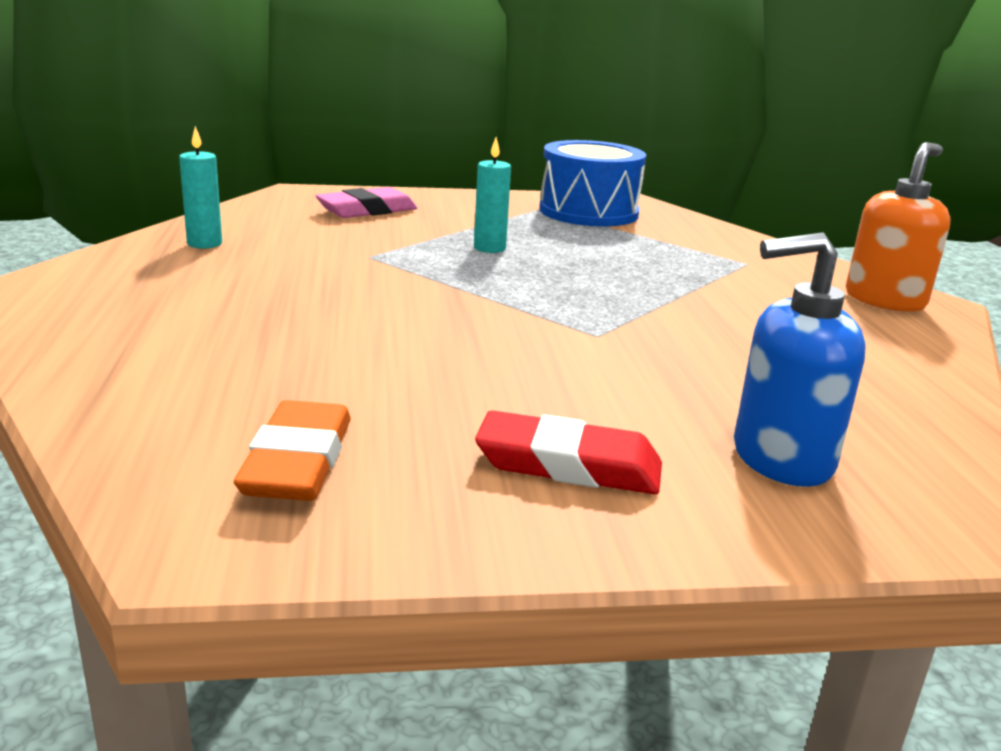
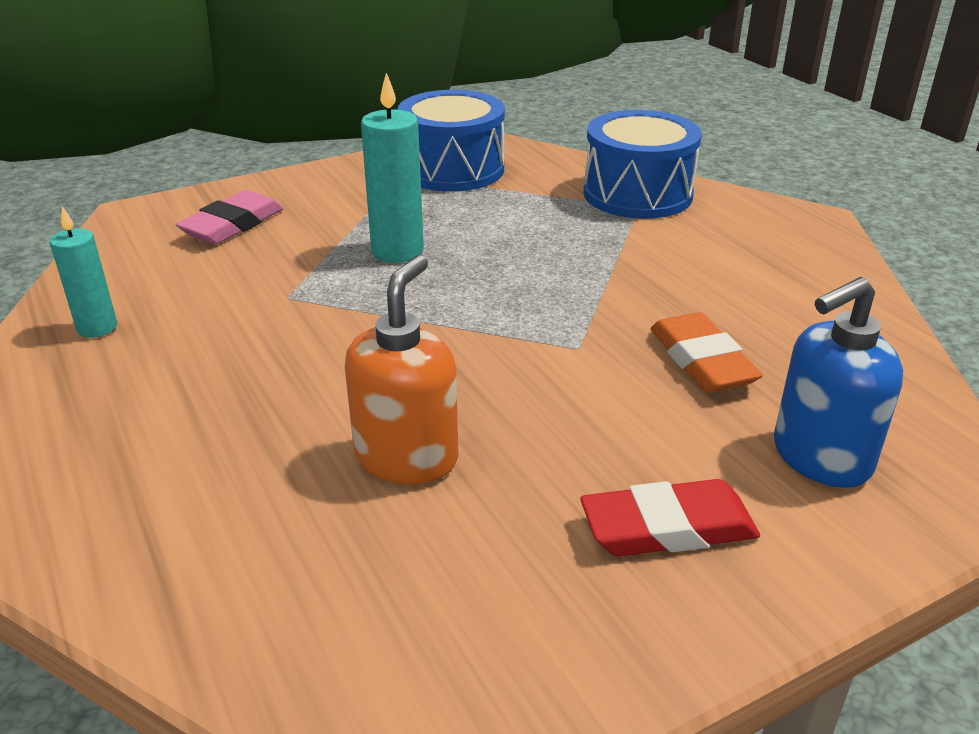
camera: 20 degrees left, 10 degrees up
orange eraser [234,400,351,501] -> orange eraser moved to [650,312,763,393]
turquoise candle [474,137,511,253] -> turquoise candle [361,73,424,263], size x1.54
orange soap dispenser [846,142,951,312] -> orange soap dispenser moved to [345,255,458,484]
none -> blue drum [583,110,702,219]

